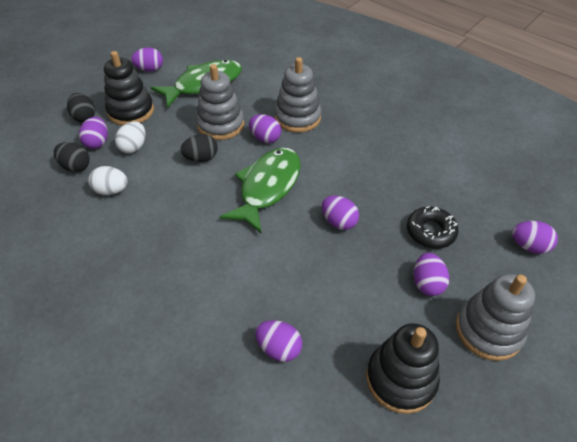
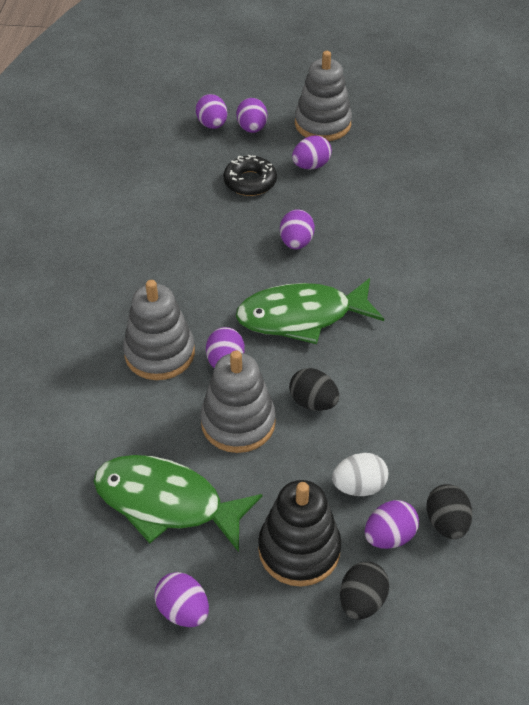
camera: 125 degrees left, 0 degrees up
white egg [88,166,128,195] -> none
purple egg [255,320,302,362] -> purple egg moved to [236,98,268,133]
black stacking toy [366,323,440,414] -> none

